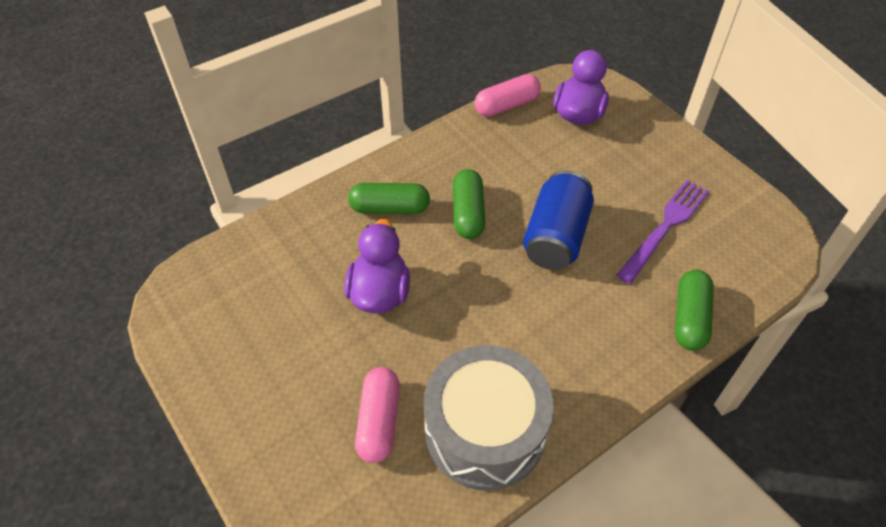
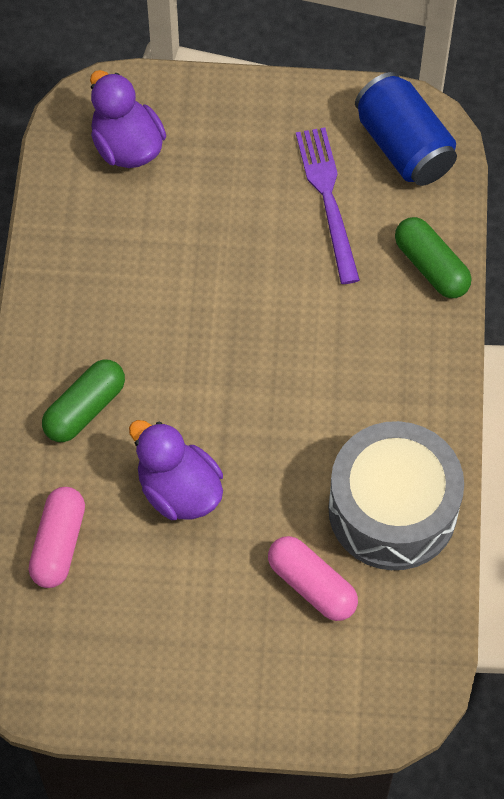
camera: 50 degrees left, 10 degrees up
green capsule [453,169,486,239] -> none
pink capsule [475,74,541,117] -> pink capsule moved to [29,487,85,588]
blue can [523,170,594,270] -> blue can moved to [355,72,457,186]

